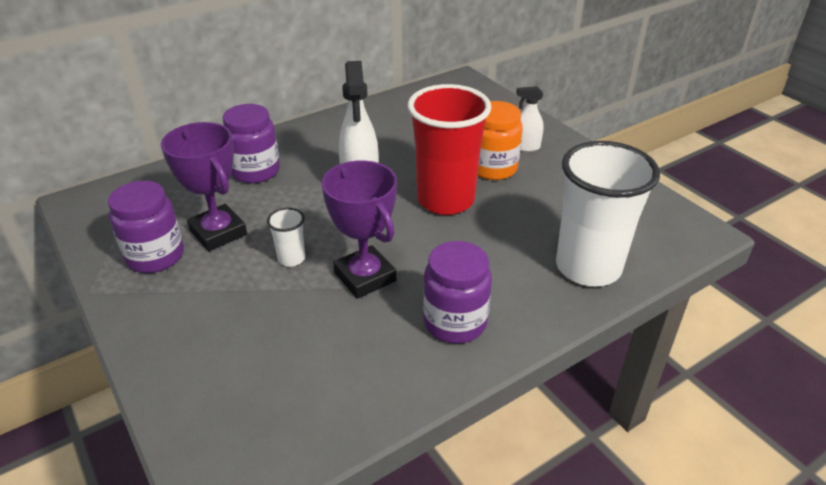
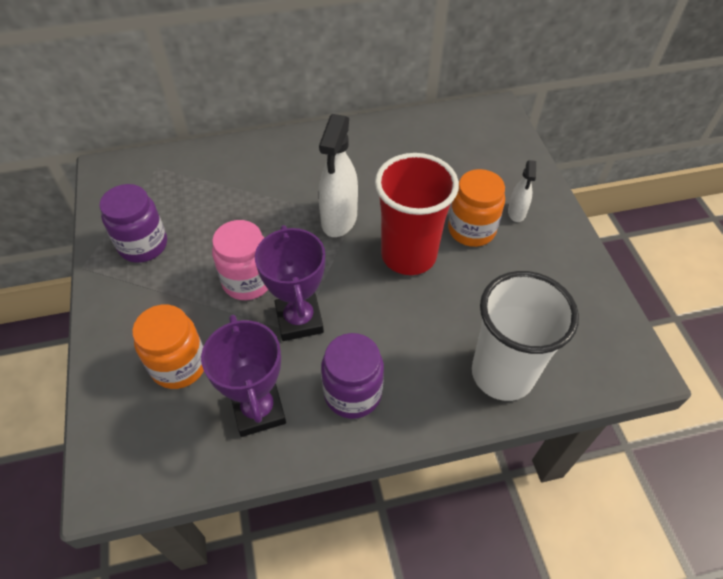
camera: 20 degrees right, 15 degrees up
purple trophy [161,122,247,251] -> purple trophy moved to [201,315,286,437]
purple jar [222,104,280,183] -> none
white cup [267,208,305,267] -> pink jar [212,220,268,300]
white spray bottle [516,86,544,152] -> white spray bottle turned 105 degrees counterclockwise [508,160,536,222]
none -> orange jar [132,305,204,389]

